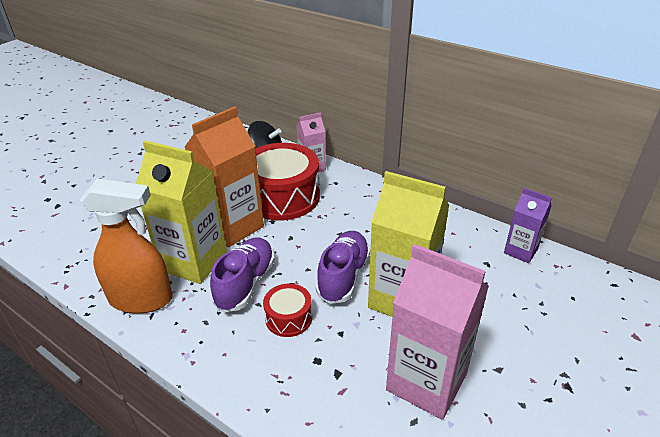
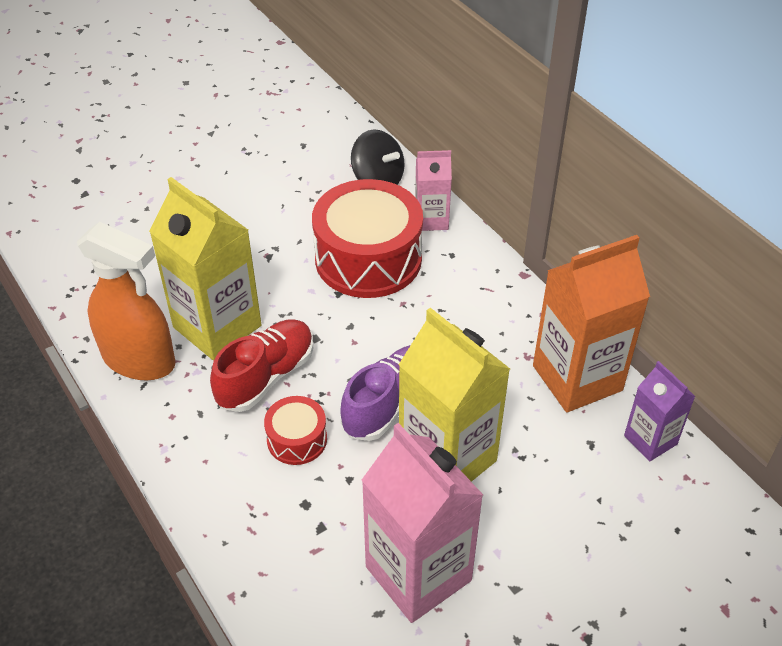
camera: 20 degrees right, 10 degrees up
orange carton [185,107,264,247] -> orange carton moved to [533,235,650,412]
purple shoe [210,237,275,312] -> red shoe [210,319,313,412]

